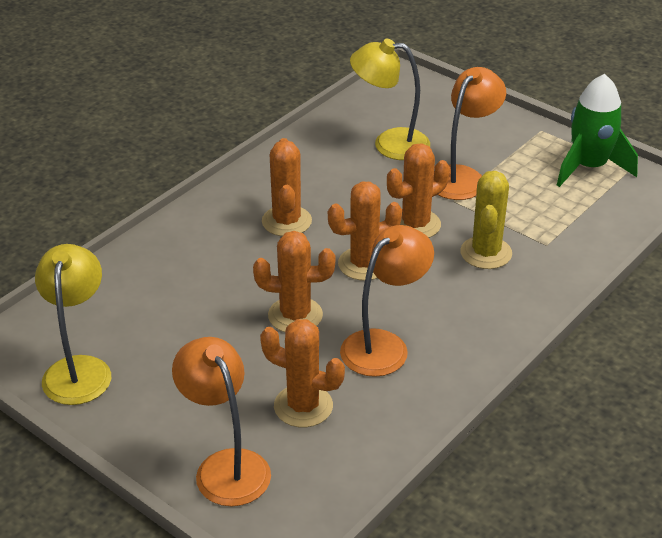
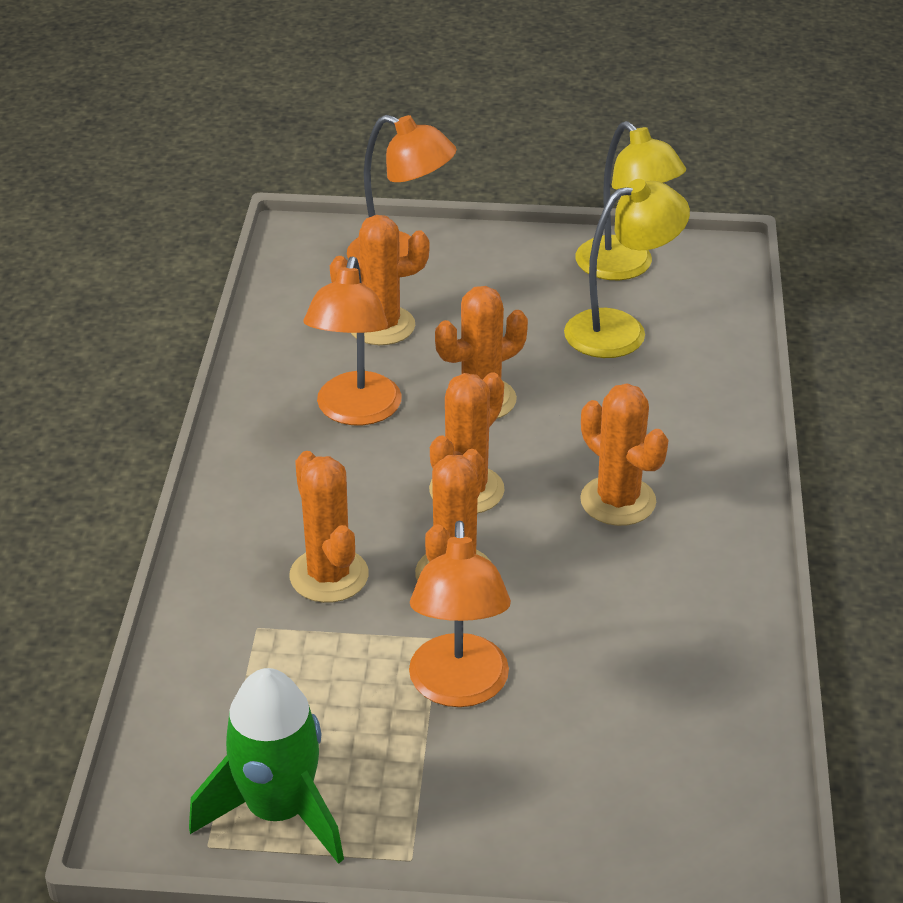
camera: 145 degrees right, 0 degrees up
yellow lamp [350,39,430,160] -> yellow lamp moved to [564,179,690,358]
yellow cactus [460,171,512,269] -> orange cactus [289,451,369,603]

